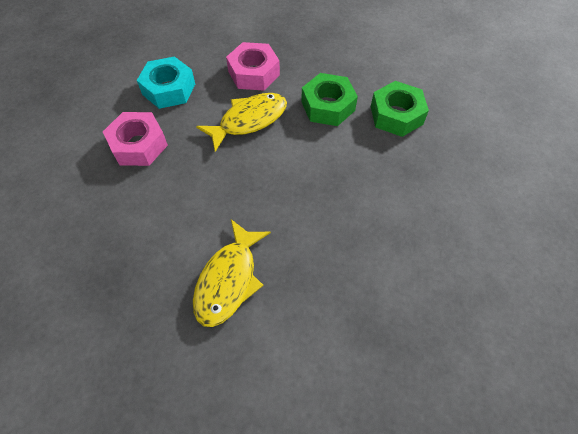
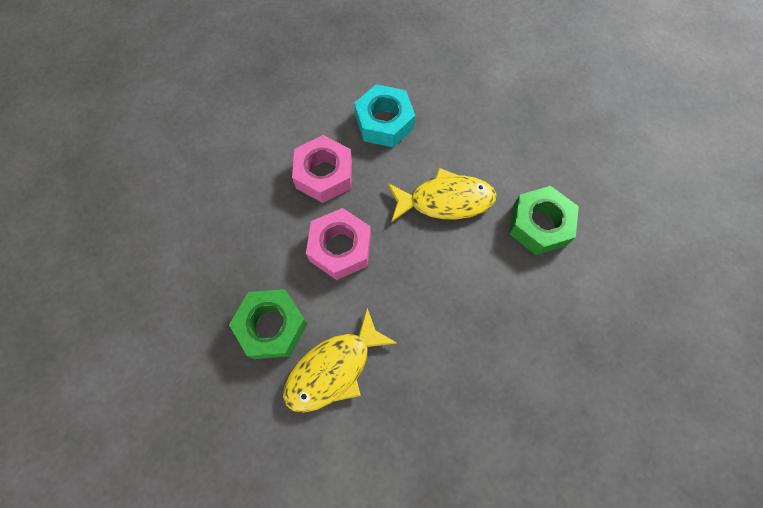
camera: 30 degrees right, 10 degrees up
pink nut [226,42,280,91] -> pink nut moved to [306,208,371,280]
green nut [371,81,429,137] -> green nut moved to [229,289,307,359]

